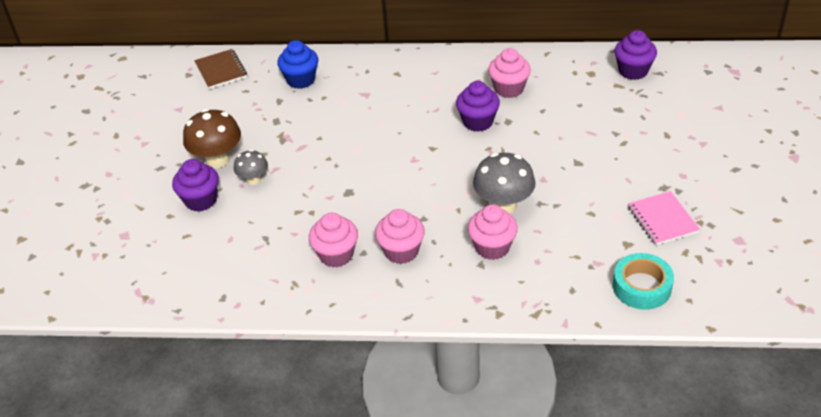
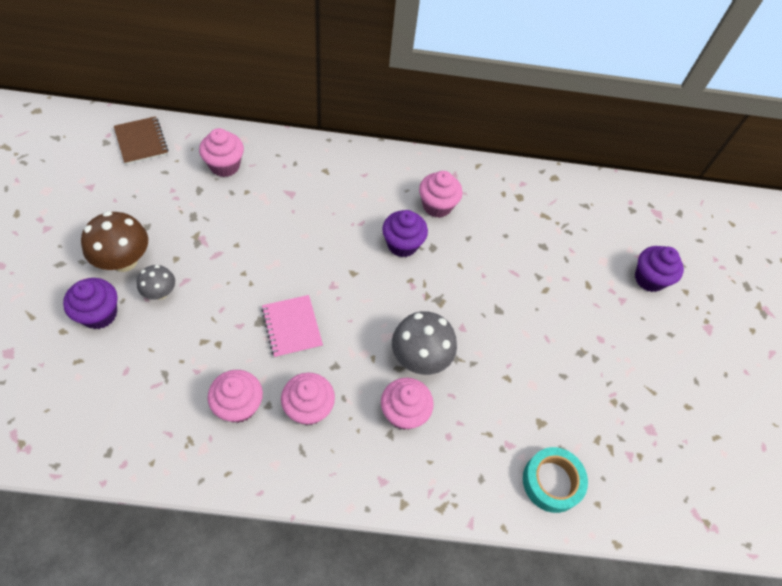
camera: 10 degrees left, 15 degrees up
blue cupcake [277,40,318,89] -> pink cupcake [199,128,244,177]
purple cupcake [614,30,657,80] -> purple cupcake moved to [635,246,684,292]
pink notebook [628,191,700,245] -> pink notebook moved to [261,295,323,358]

